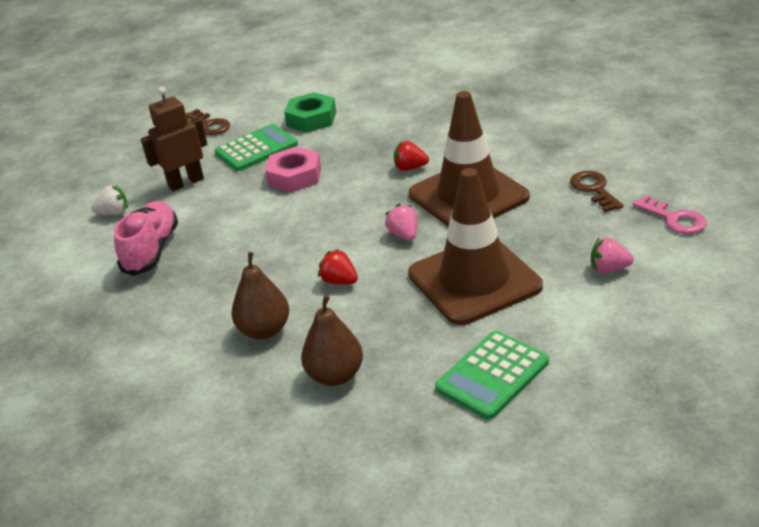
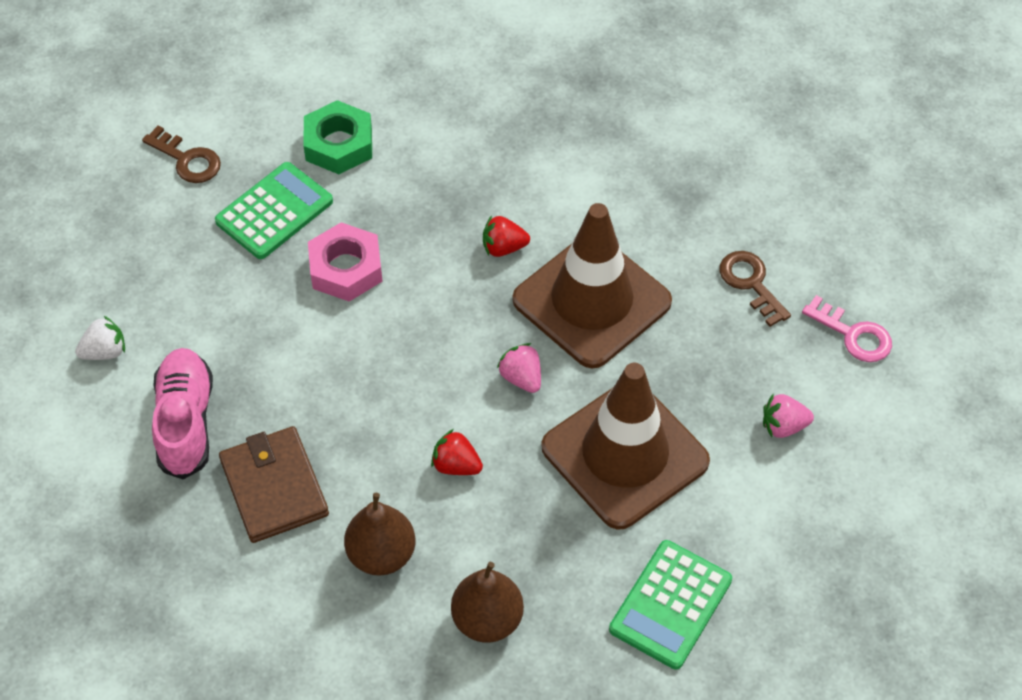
camera: 15 degrees left, 20 degrees up
brown robot [141,87,207,191] -> none
none -> brown wallet [219,426,329,543]

